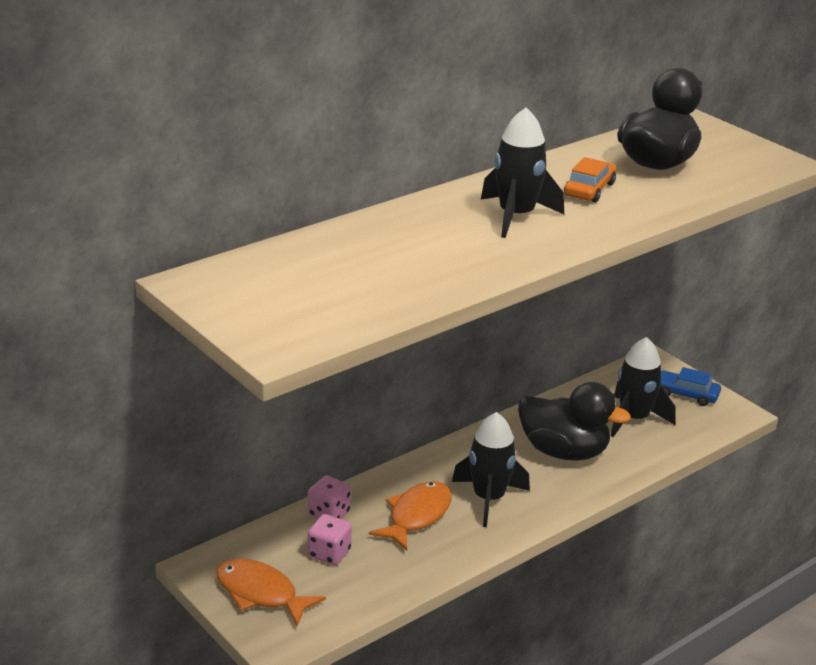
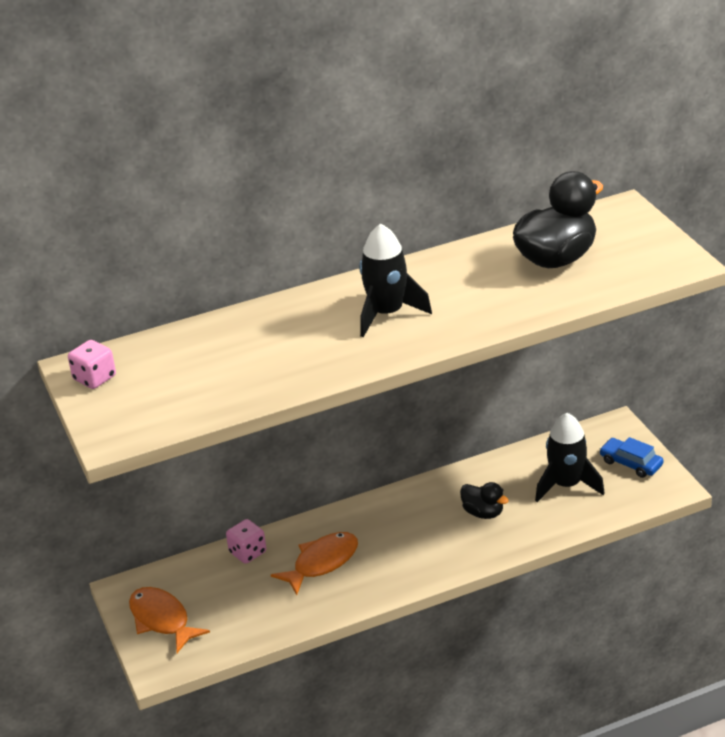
camera: 20 degrees right, 5 degrees up
pink dice [308,514,352,565] -> pink dice moved to [68,340,116,389]
black rocket [452,412,530,527] -> none
black duck [518,382,631,460] -> black duck [460,482,509,519], size x0.53
orange car [564,157,616,202] -> none

